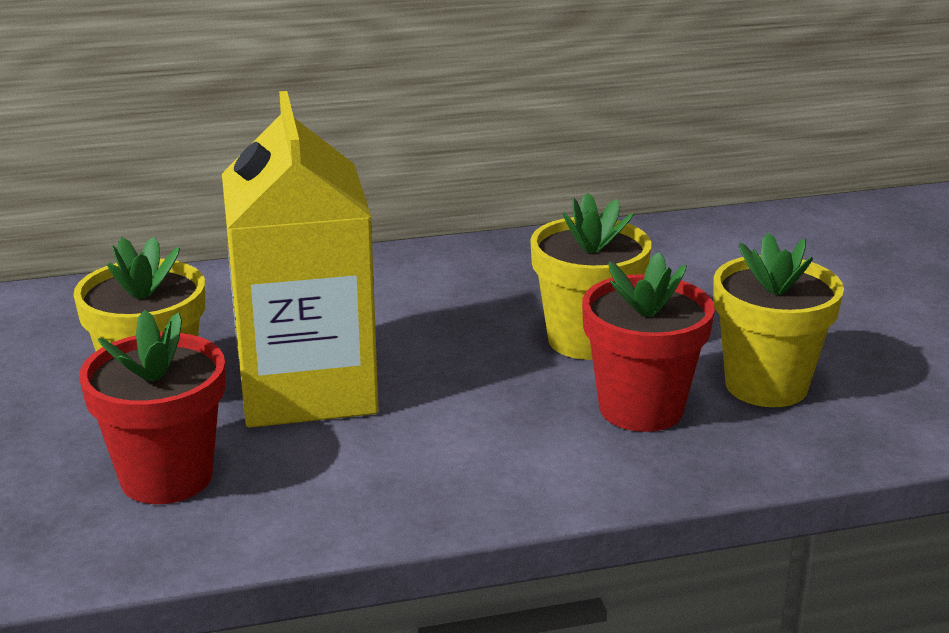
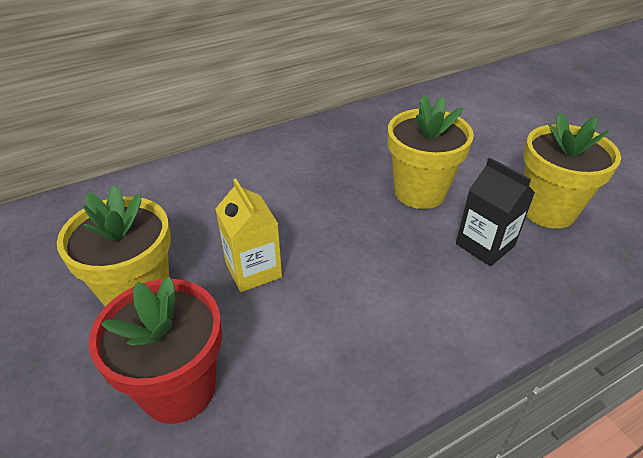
camera: 15 degrees left, 15 degrees up
yellow carton [222,91,379,428] -> yellow carton [215,179,282,292], size x0.47
red flower pot [582,252,715,432] -> black carton [456,158,535,266]

